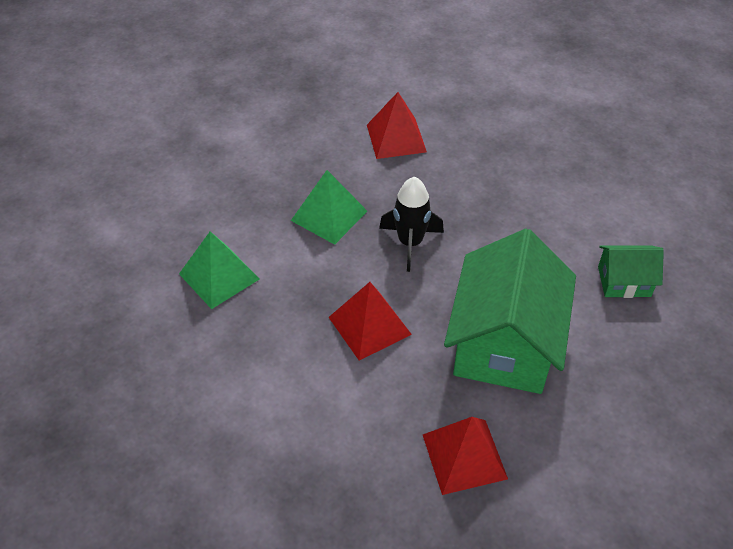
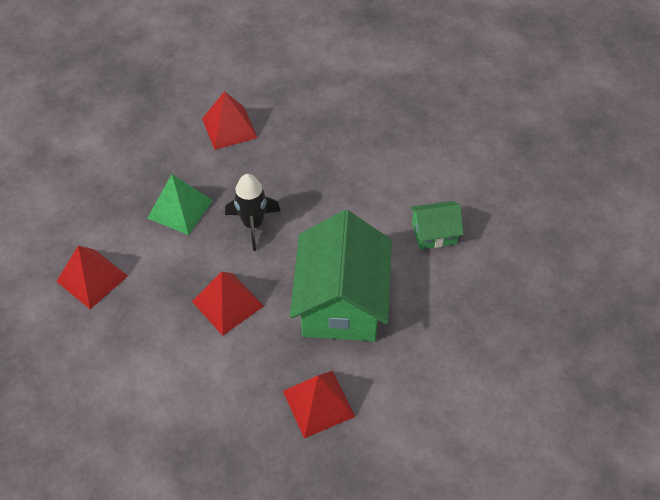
camera: 10 degrees left, 5 degrees up
green pyramid [179,232,260,309] -> red pyramid [56,246,128,309]

